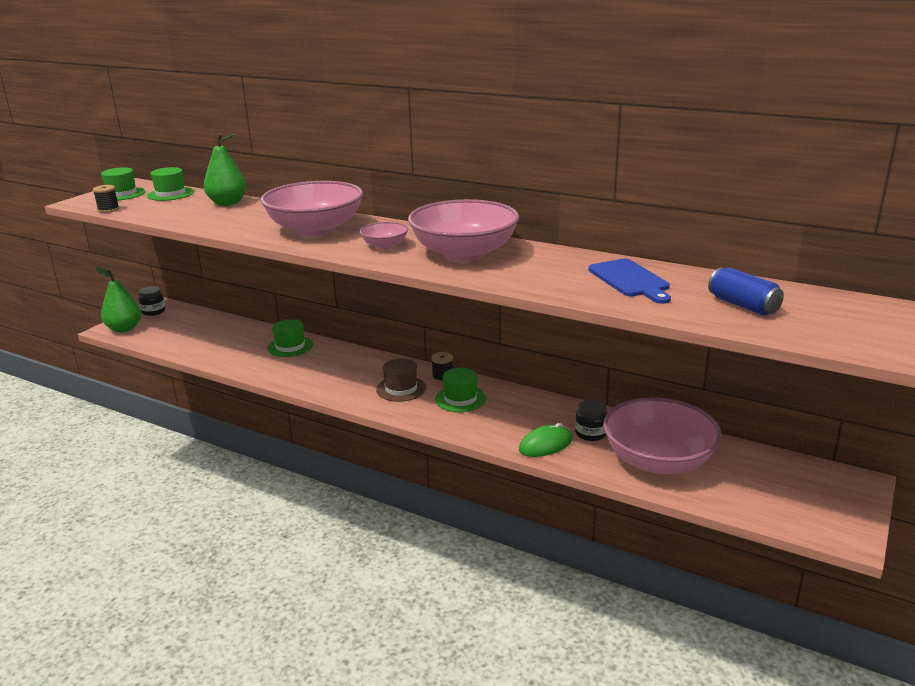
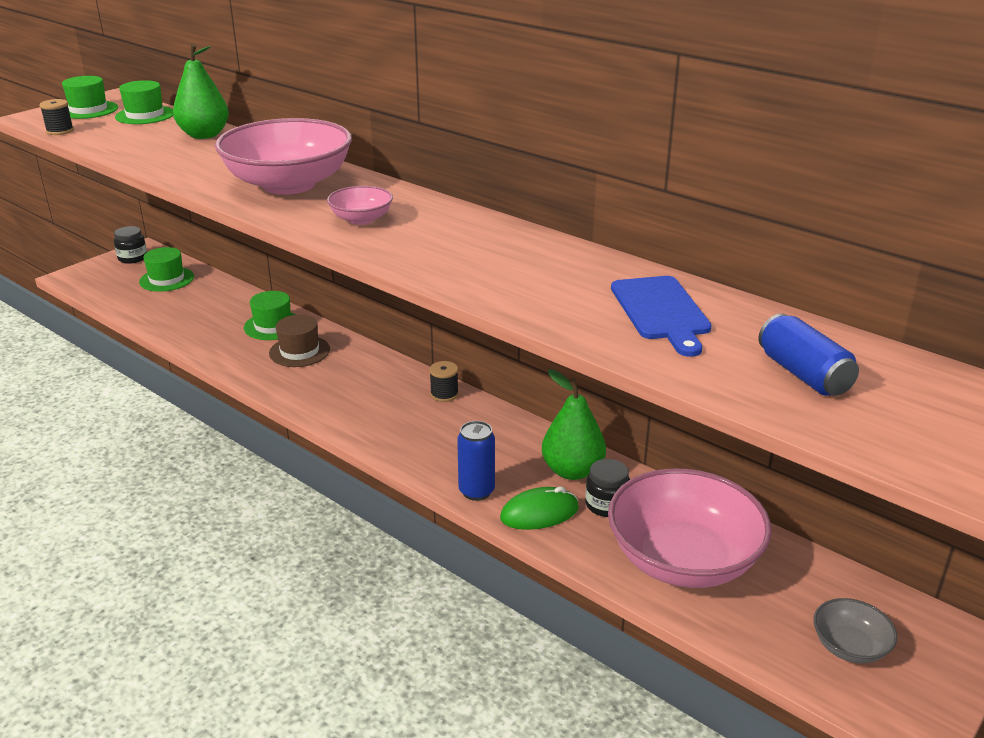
camera: 10 degrees right, 5 degrees up
green pear [96,267,141,333] -> green pear moved to [542,369,606,480]
brown hat [376,358,426,402] -> brown hat moved to [269,315,330,367]
pink bowl [408,199,519,261] -> none
green hat [435,368,486,412] -> green hat moved to [139,247,194,292]
none -> blue can [457,421,495,501]
none -> grey bowl [813,598,897,663]

